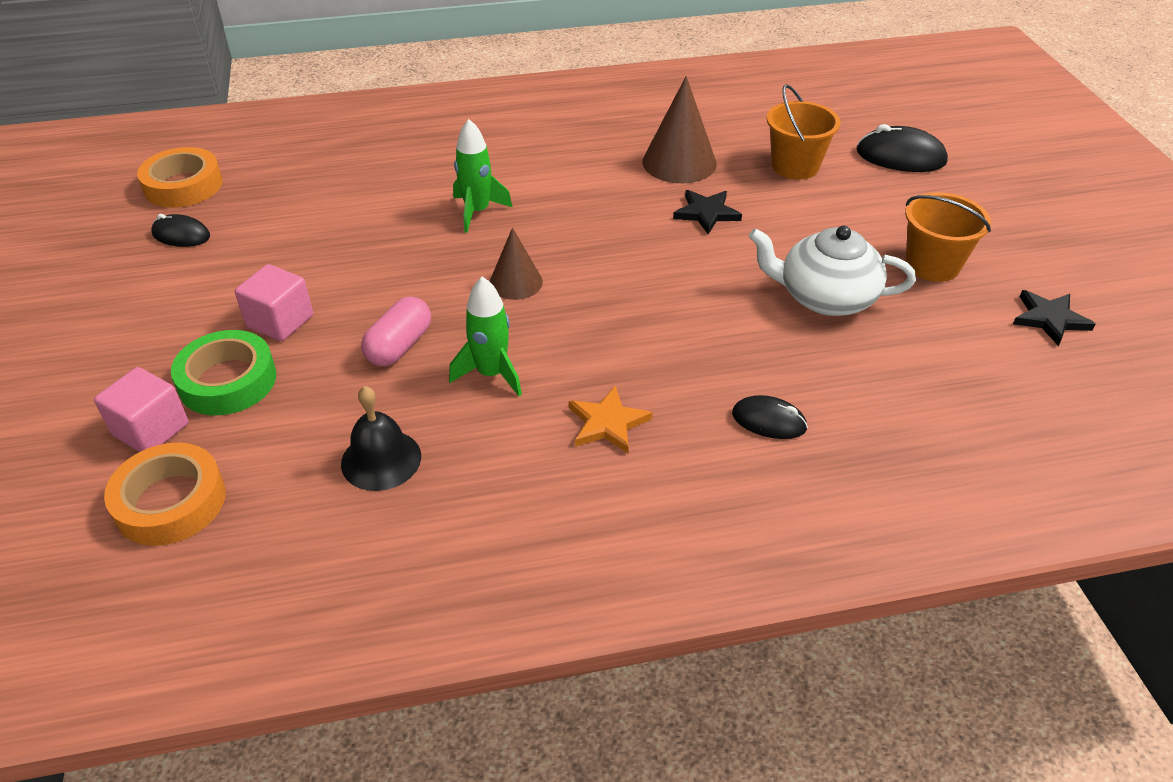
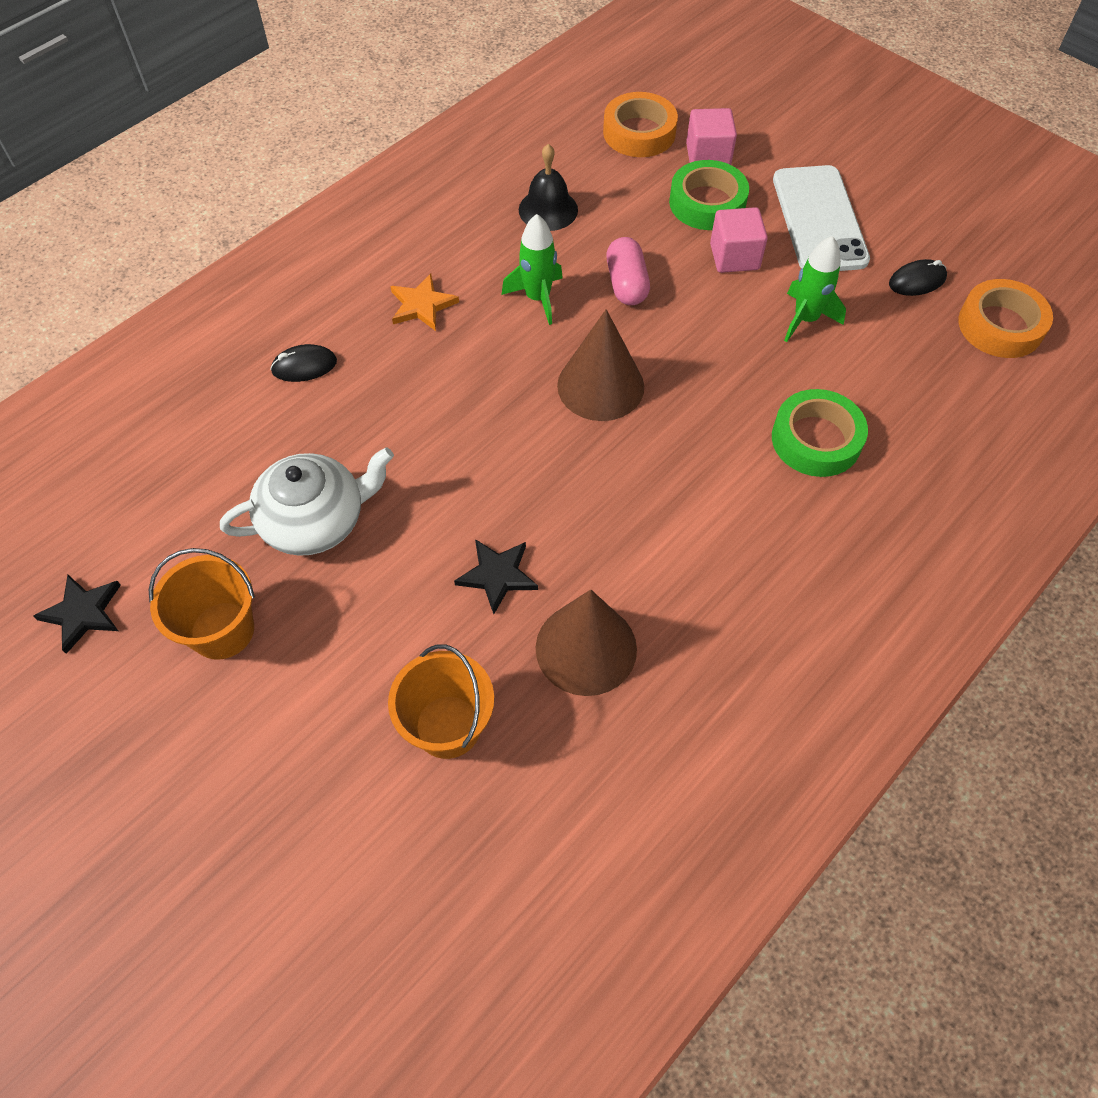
camera: 145 degrees right, 15 degrees up
green rocket [453,119,512,233] -> green rocket moved to [784,236,846,342]
brown cone [490,227,543,300] -> brown cone [557,309,644,421], size x1.61
black mouse [857,124,948,172] -> none
none -> green tape [772,389,868,477]
none -> white phone [773,165,870,271]

